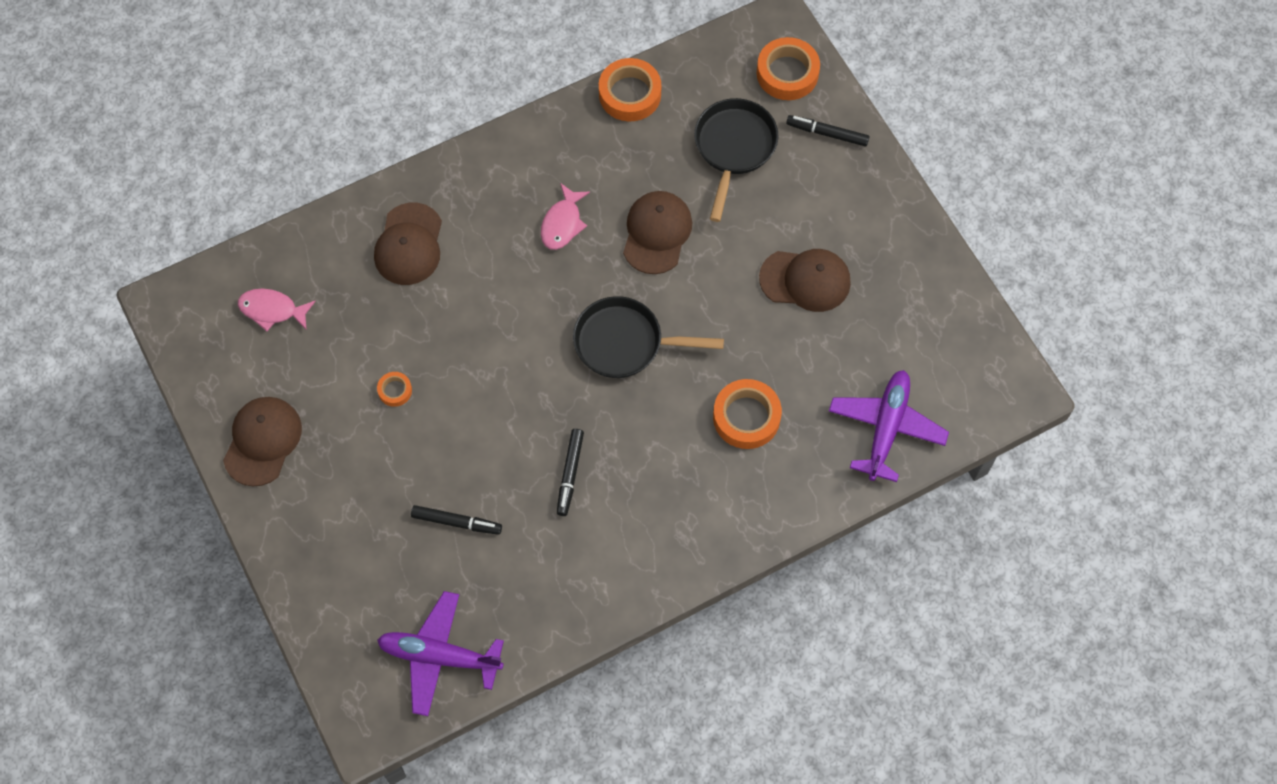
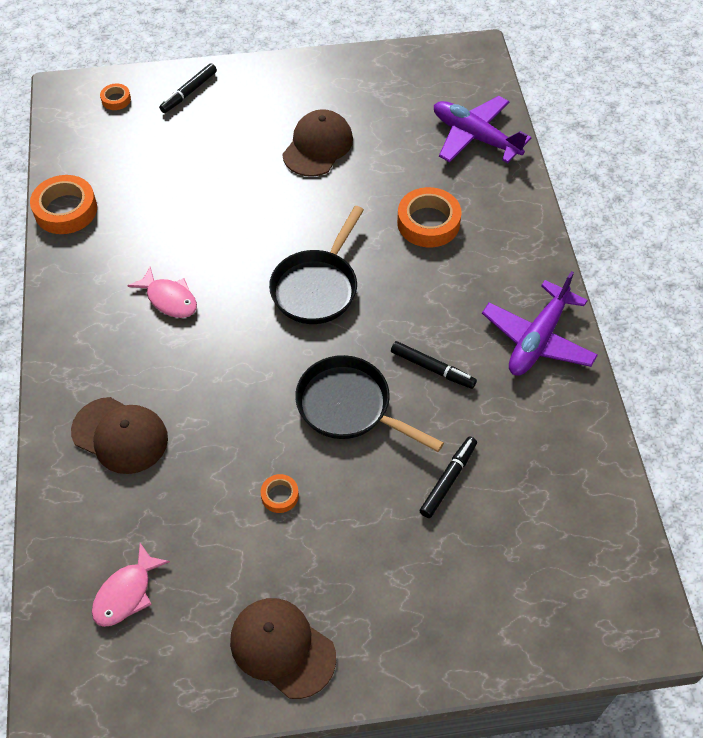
camera: 70 degrees left, 10 degrees down
purple plane [377,591,504,716] -> purple plane moved to [482,271,598,376]
brown cap [623,191,692,274] -> none
black pan [694,98,779,222] -> black pan moved to [295,355,444,452]
orange tape [757,37,820,100] -> orange tape [100,84,131,110], size x0.50

